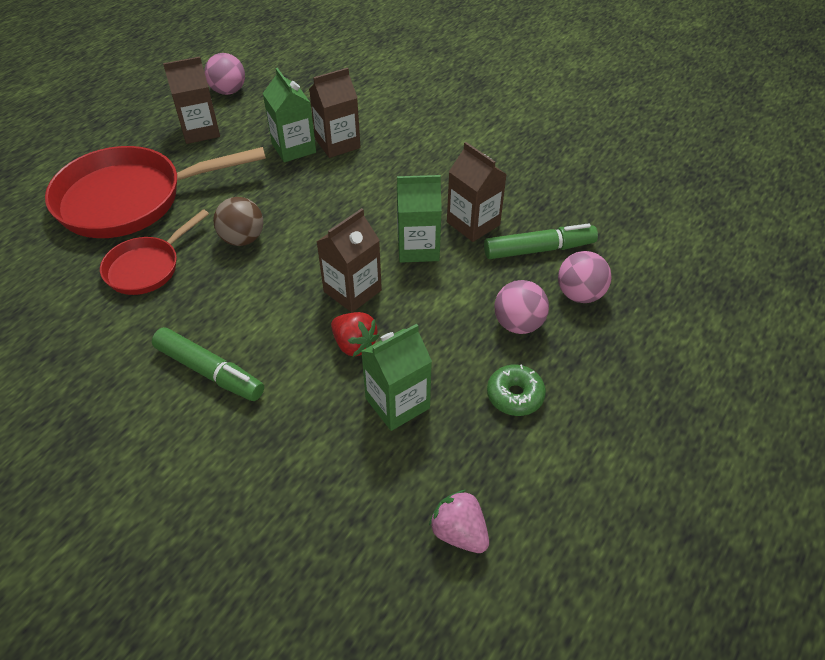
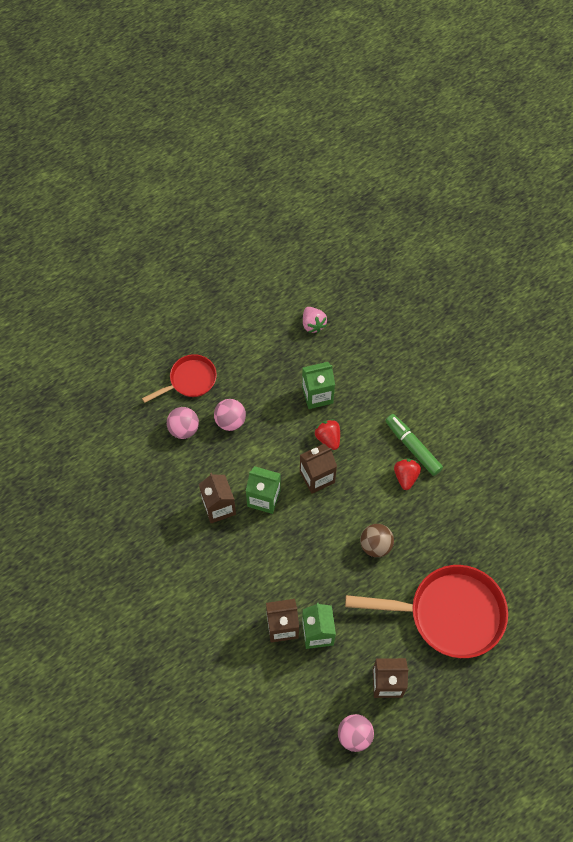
camera: 160 degrees left, 15 degrees up
red pan [100,209,209,295] -> red pan moved to [142,354,217,403]
green marker [484,223,598,259] -> none
green donut [487,364,546,416] -> none
none -> red strawberry [394,458,421,490]

